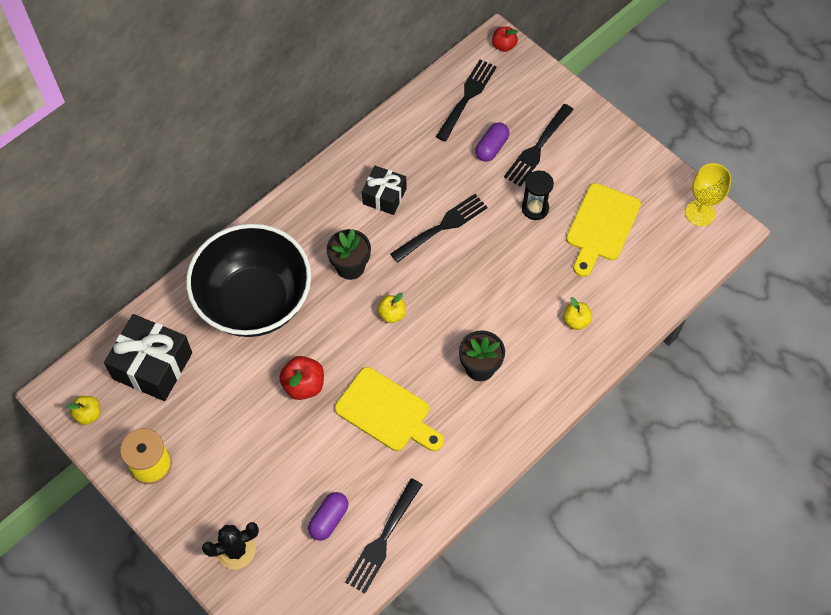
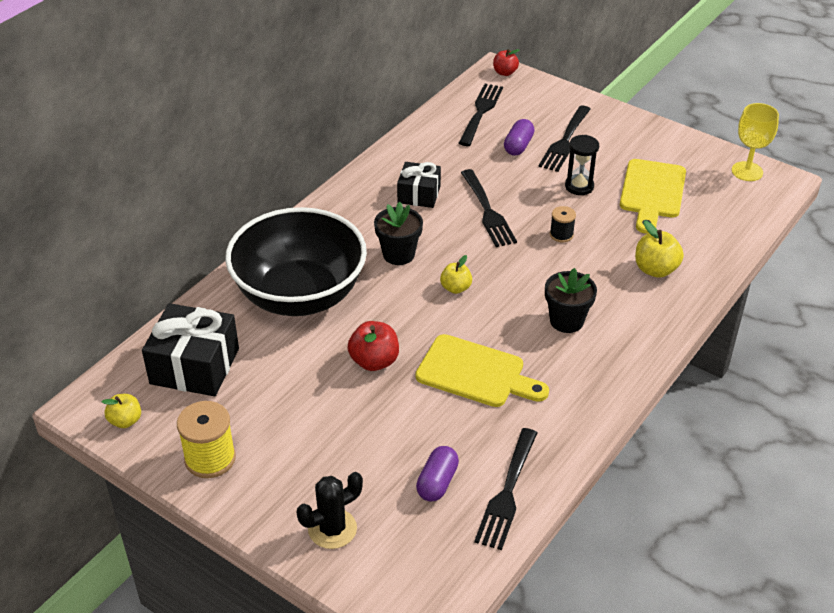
camera: 10 degrees left, 20 degrees down
black fork [390,194,488,263] -> black fork turned 120 degrees clockwise [461,169,517,247]
yellow apple [563,297,592,330] -> yellow apple [635,220,684,278], size x1.51
none -> black spool [550,206,576,242]

